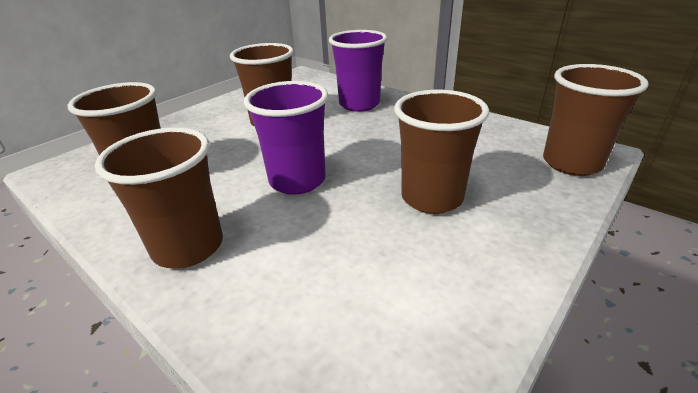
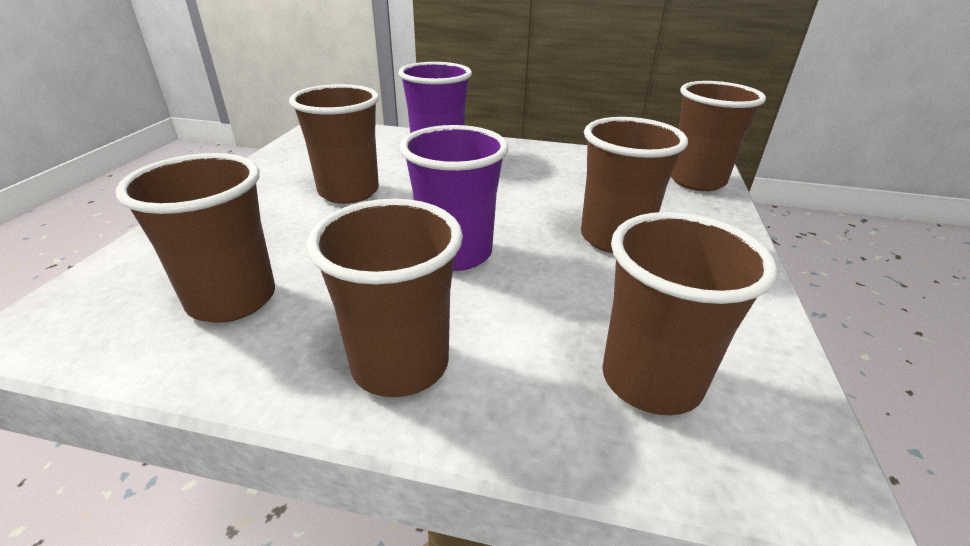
camera: 30 degrees left, 0 degrees up
none -> brown cup [602,212,777,415]

